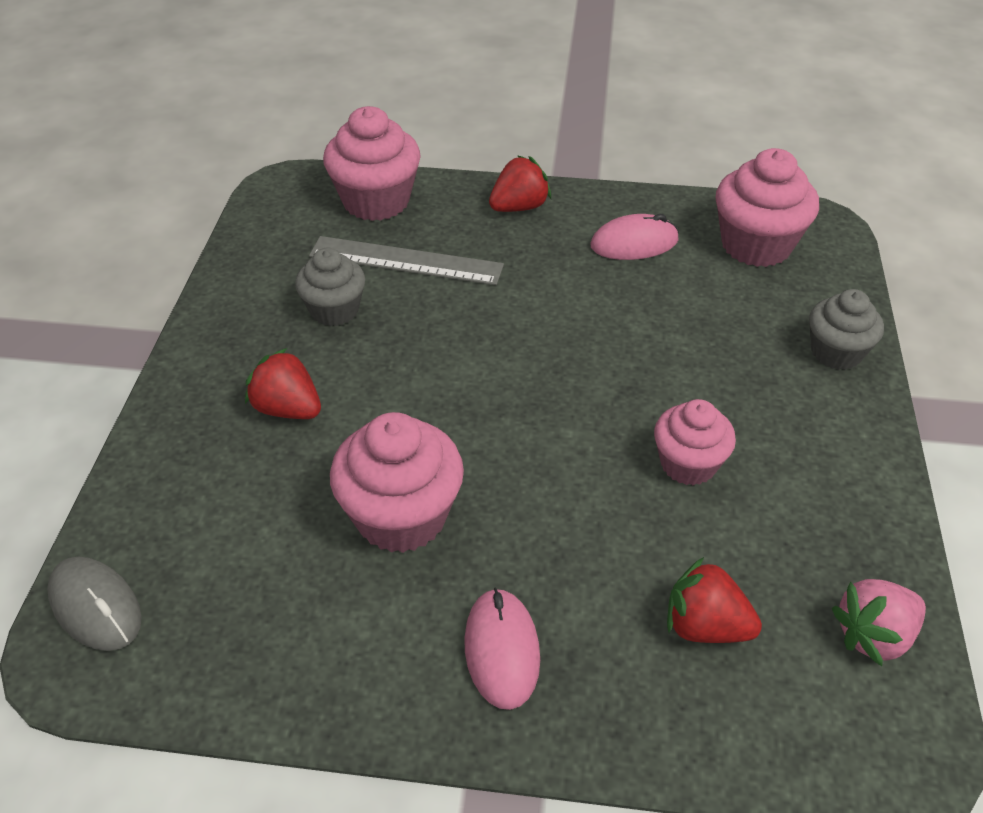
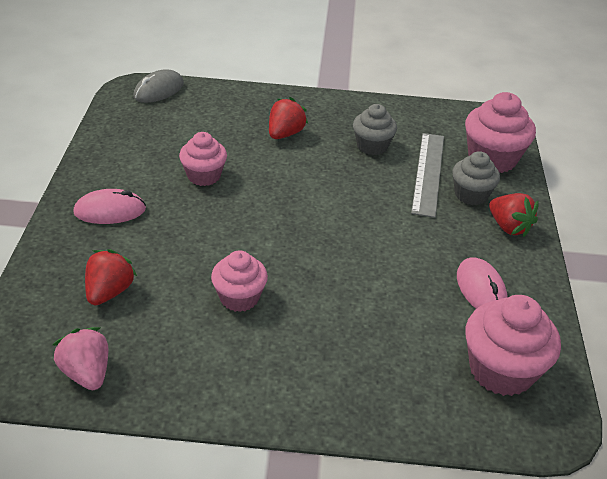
camera: 85 degrees right, 5 degrees down
pink cupcake [330,412,464,553] -> pink cupcake [179,132,227,186], size x0.65
grey cupcake [809,289,884,370] -> grey cupcake moved to [452,151,500,205]

